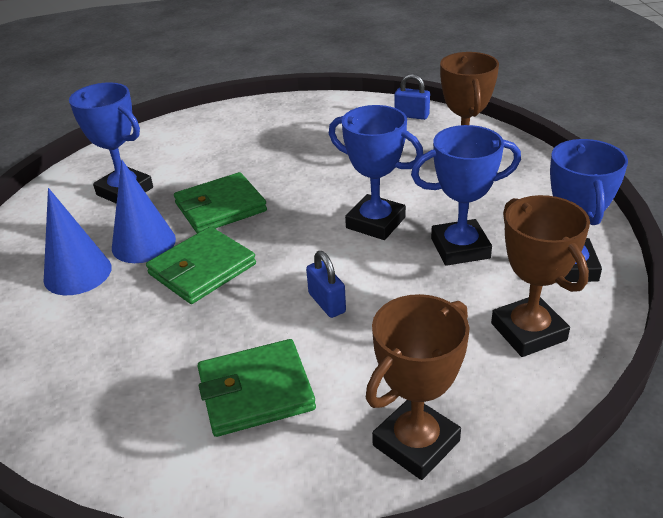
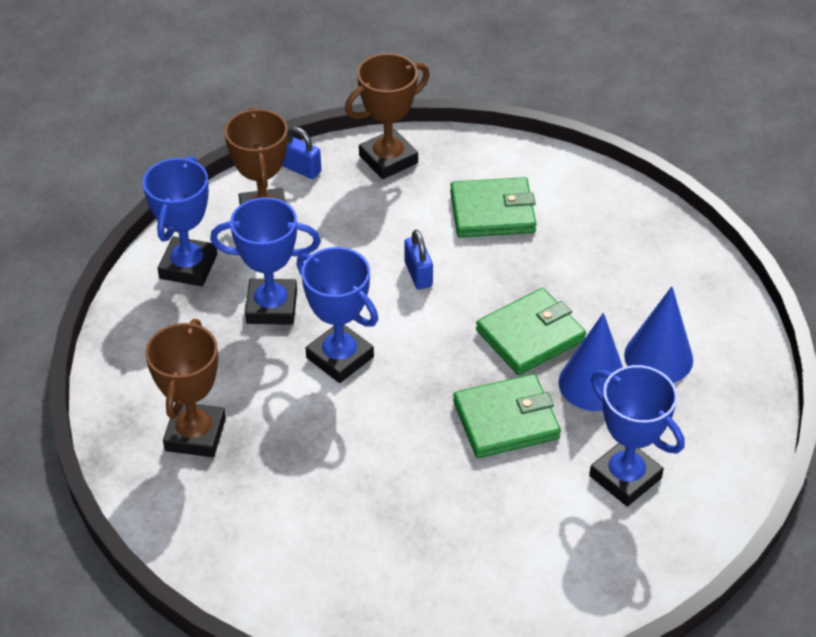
camera: 170 degrees left, 10 degrees up
blue padlock [395,74,430,120] -> blue padlock moved to [282,127,321,179]

